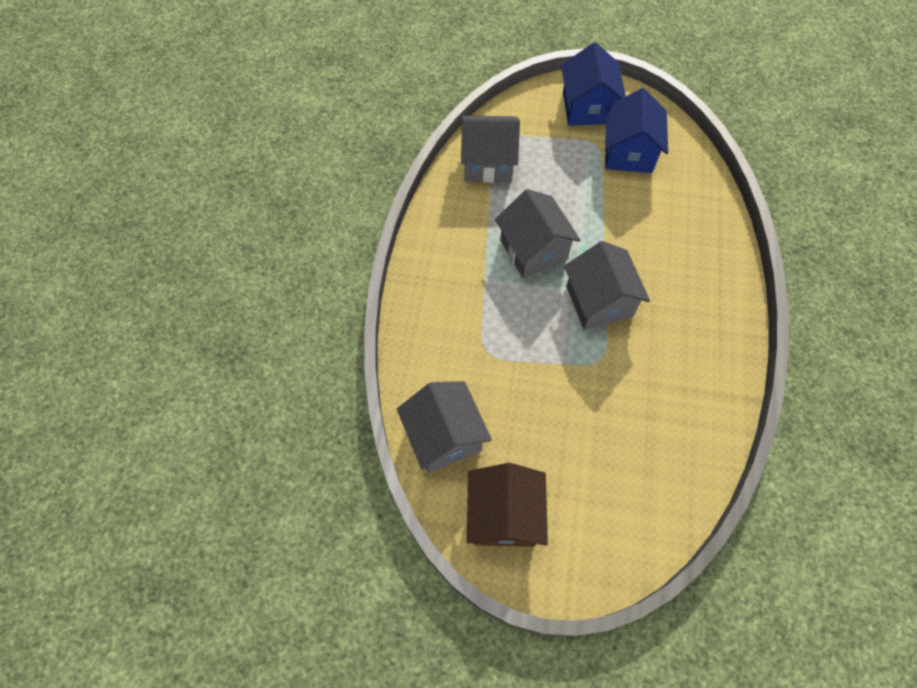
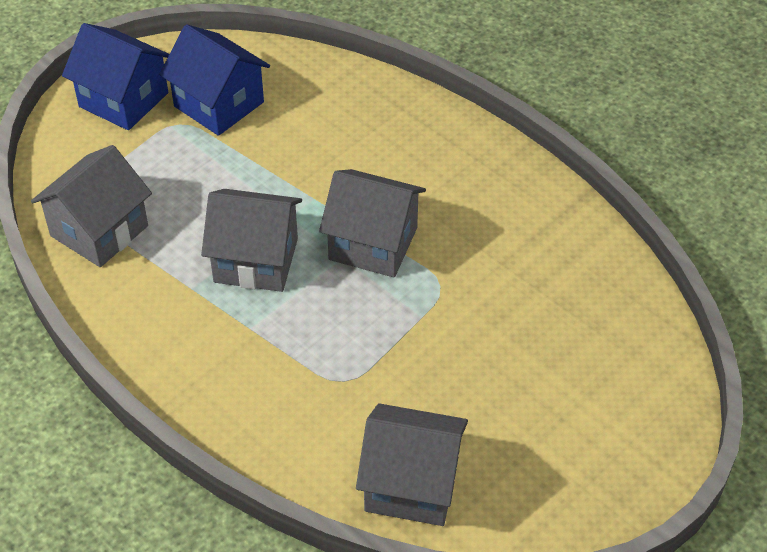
camera: 55 degrees left, 15 degrees down
brown house [467,463,548,547] -> none

